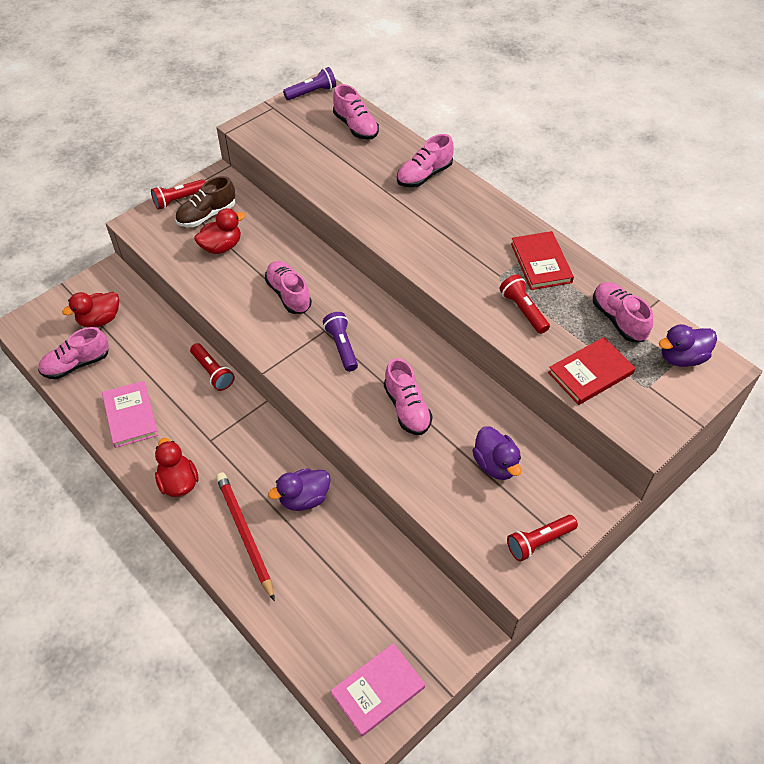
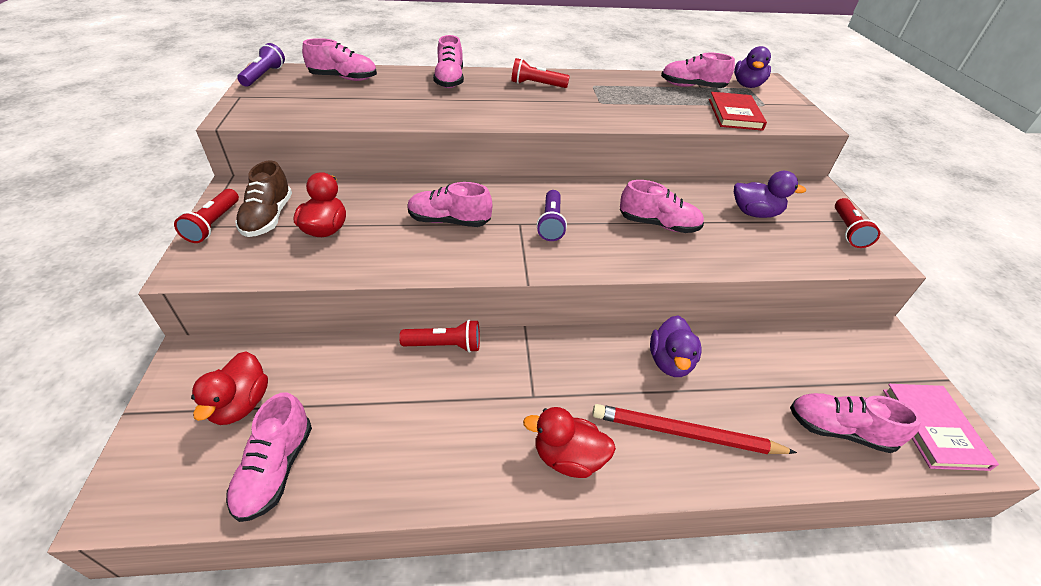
camera: 55 degrees left, 10 degrees down
pink book [102,381,158,448] -> none
purple flashlight [323,312,358,372] -> purple flashlight turned 105 degrees counterclockwise [537,190,567,241]
red flashlight [499,274,550,334] -> red flashlight moved to [511,58,570,88]
red book [511,231,574,290] -> none
none -> pink shoe [790,393,922,453]

